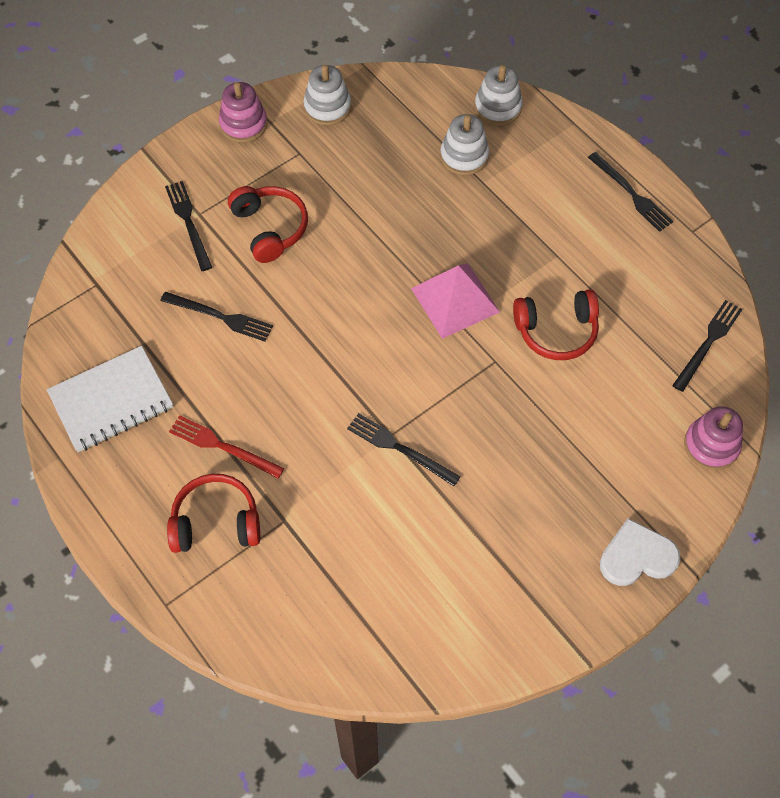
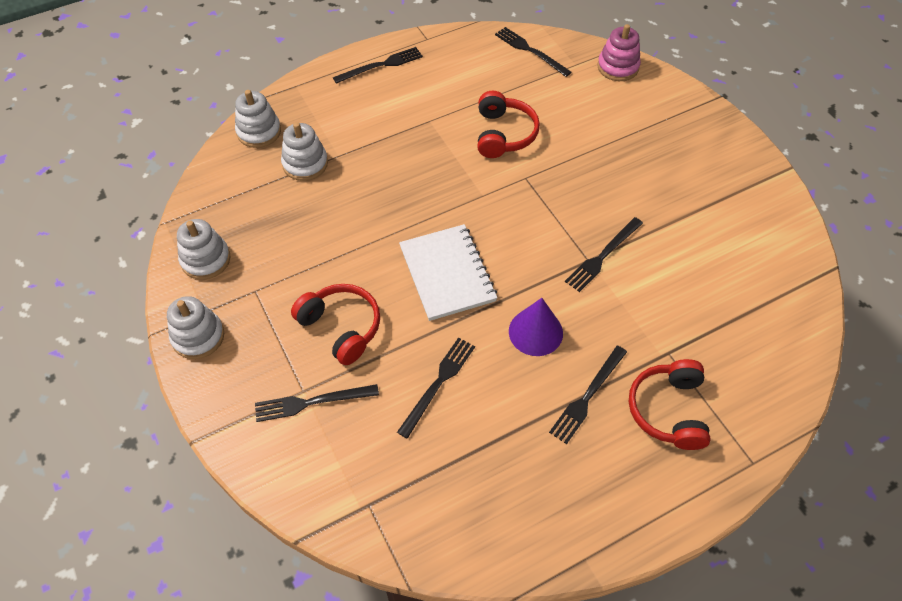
camera: 80 degrees left, 5 degrees down
white notebook [47,346,173,452] -> white notebook moved to [399,224,497,321]
red fork [169,415,284,479] -> black fork [549,346,627,444]
pink stacking toy [219,82,268,143] -> white stacking toy [167,296,224,359]
red headphones [228,186,308,263] -> red headphones turned 60 degrees clockwise [291,284,380,365]
pink pyramid [411,263,500,339] -> none
white heart [600,518,681,586] -> none
none -> purple cone [509,298,563,356]

